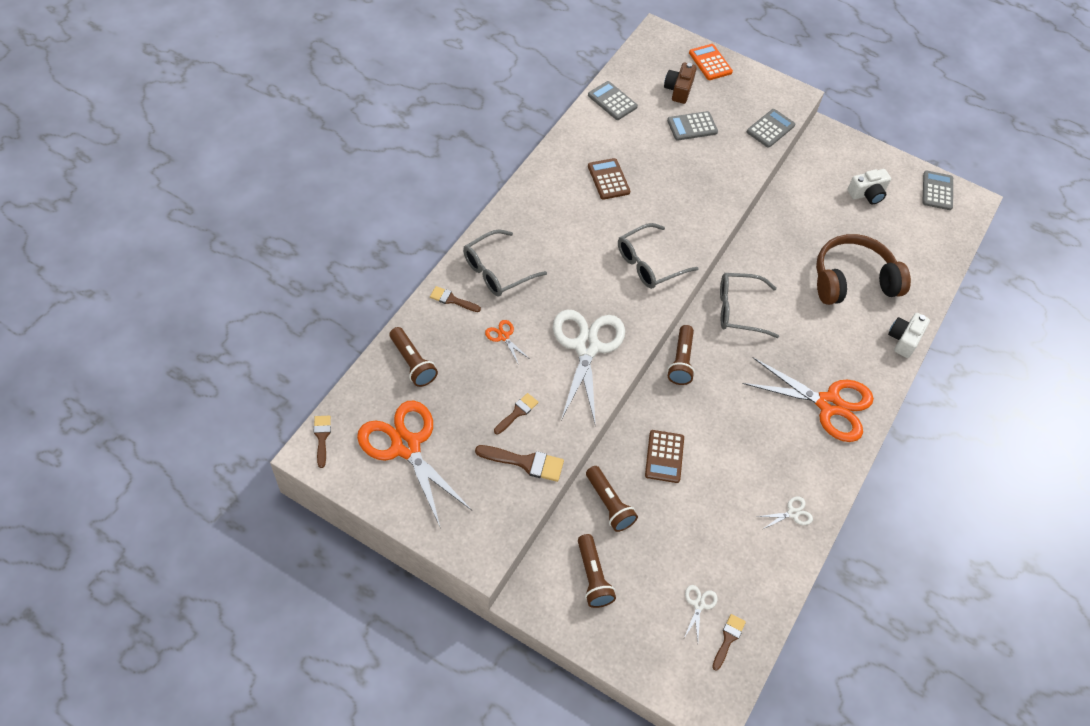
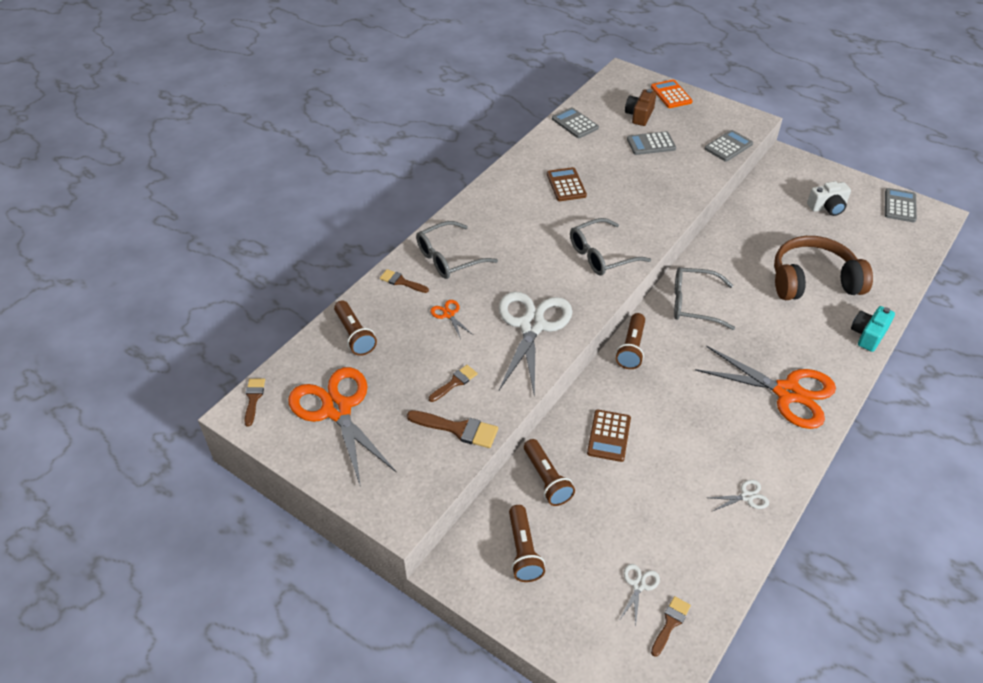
camera: 10 degrees right, 10 degrees down
white camera [888,313,930,358] -> turquoise camera [851,306,895,352]

